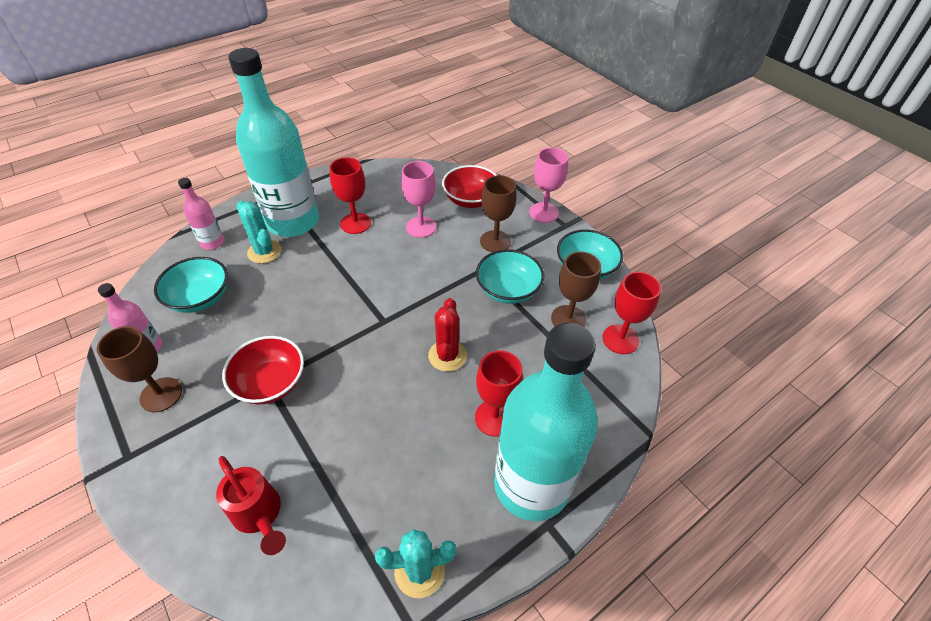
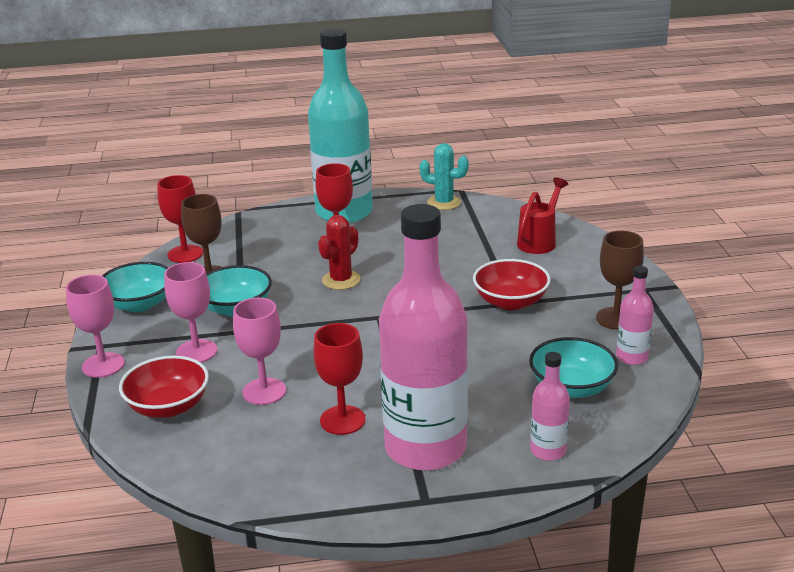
camera: 150 degrees left, 20 degrees down
red watering can [216,456,286,555] -> red watering can turned 45 degrees clockwise [517,178,568,254]
turquoise bottle [228,48,319,237] -> pink bottle [379,204,468,471]
turquoise cactus [237,201,281,263] -> none
brown goblet [480,175,517,252] -> pink goblet [164,262,218,363]

